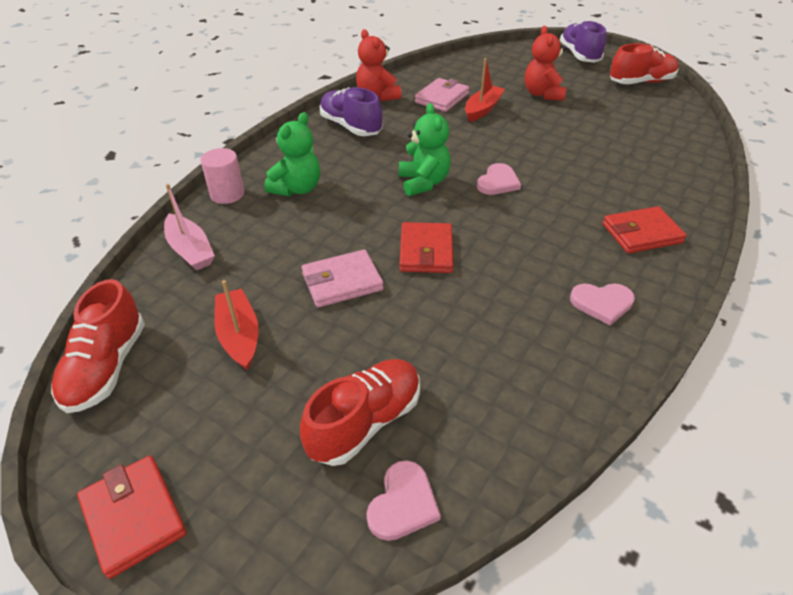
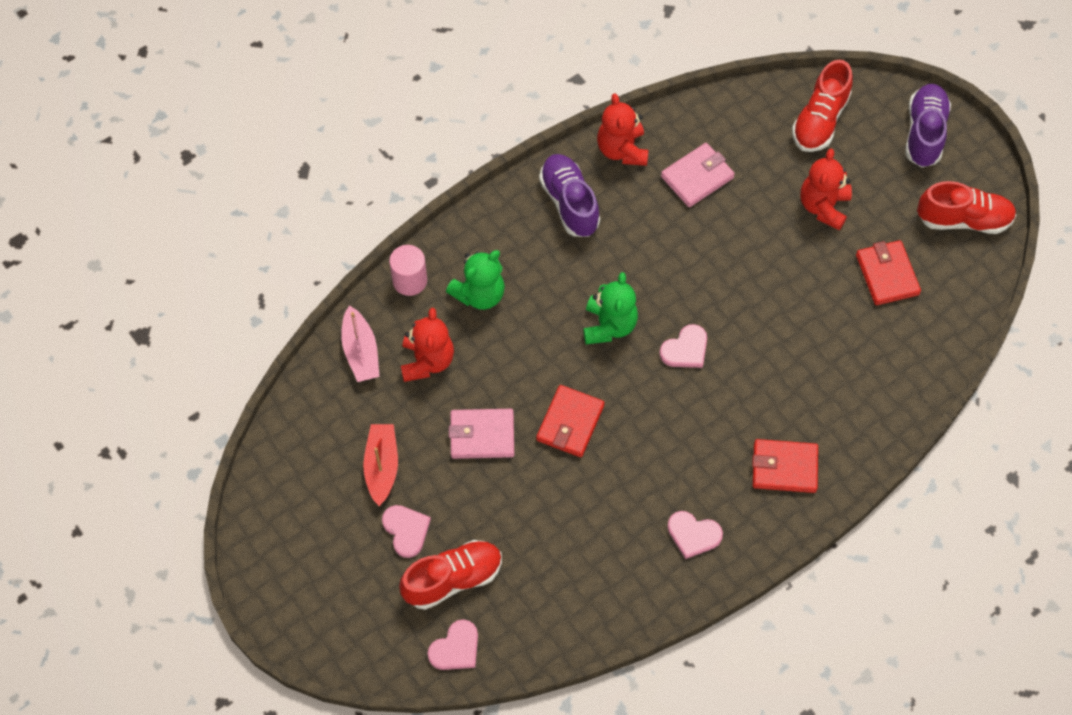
camera: 20 degrees right, 20 degrees up
red shoe [51,279,145,413] -> red shoe moved to [792,60,853,152]
red wallet [77,455,186,579] -> red wallet moved to [856,240,921,305]
red boat [465,58,505,122] -> none
none -> pink heart [382,505,431,558]
none -> red teddy bear [401,308,454,382]

